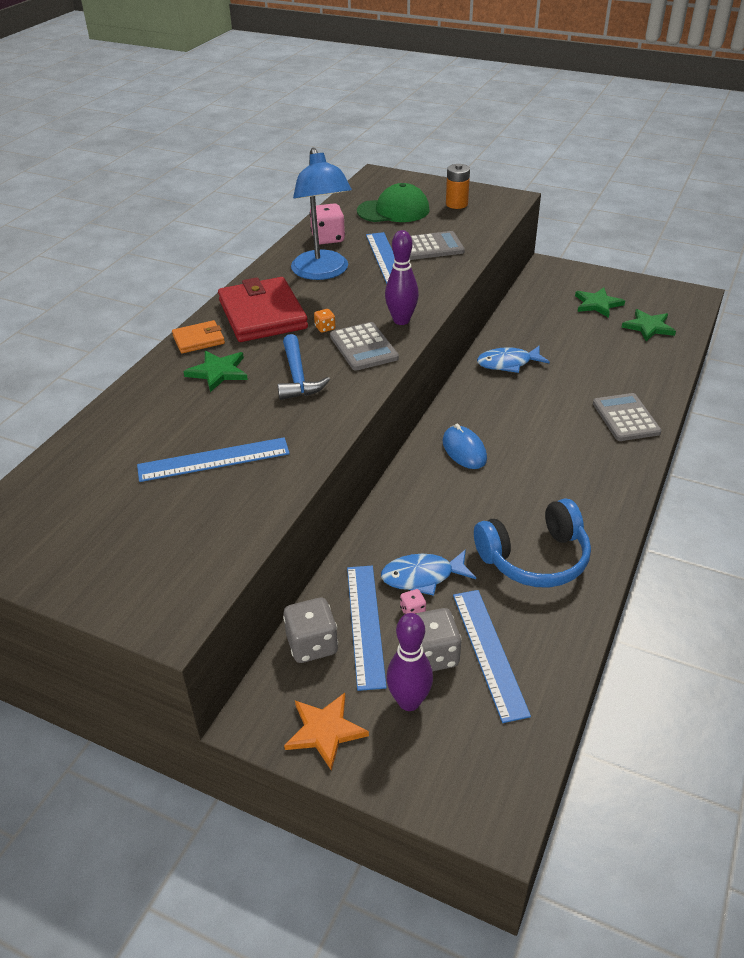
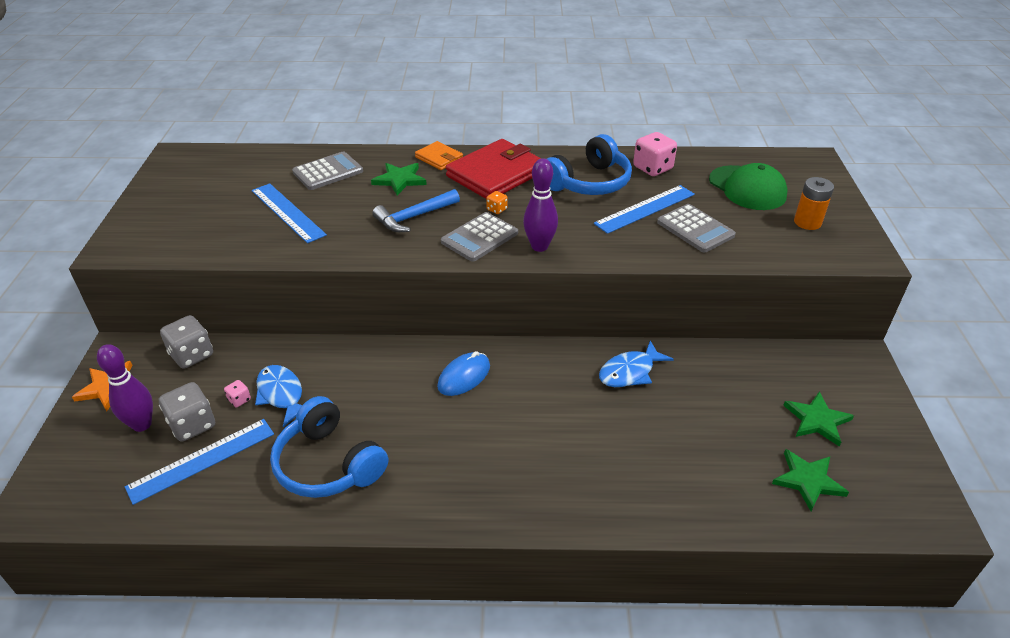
camera: 65 degrees right, 0 degrees up
blue lamp [291,148,352,280] -> blue headphones [547,134,632,195]
blue ruler [347,566,387,691] -> none
blue fish [477,346,550,373] -> blue fish turned 90 degrees counterclockwise [599,341,674,387]
grey calculator [593,393,662,441] -> grey calculator moved to [292,152,363,190]

